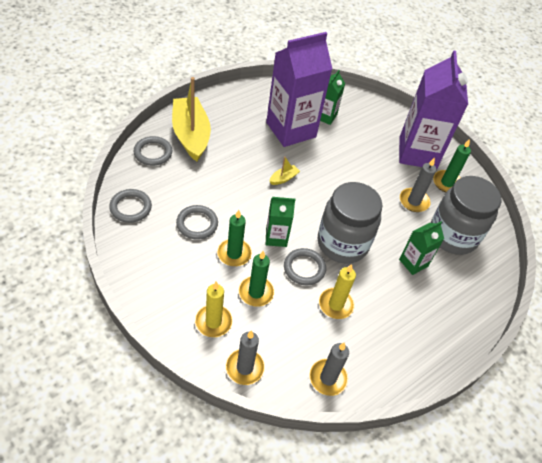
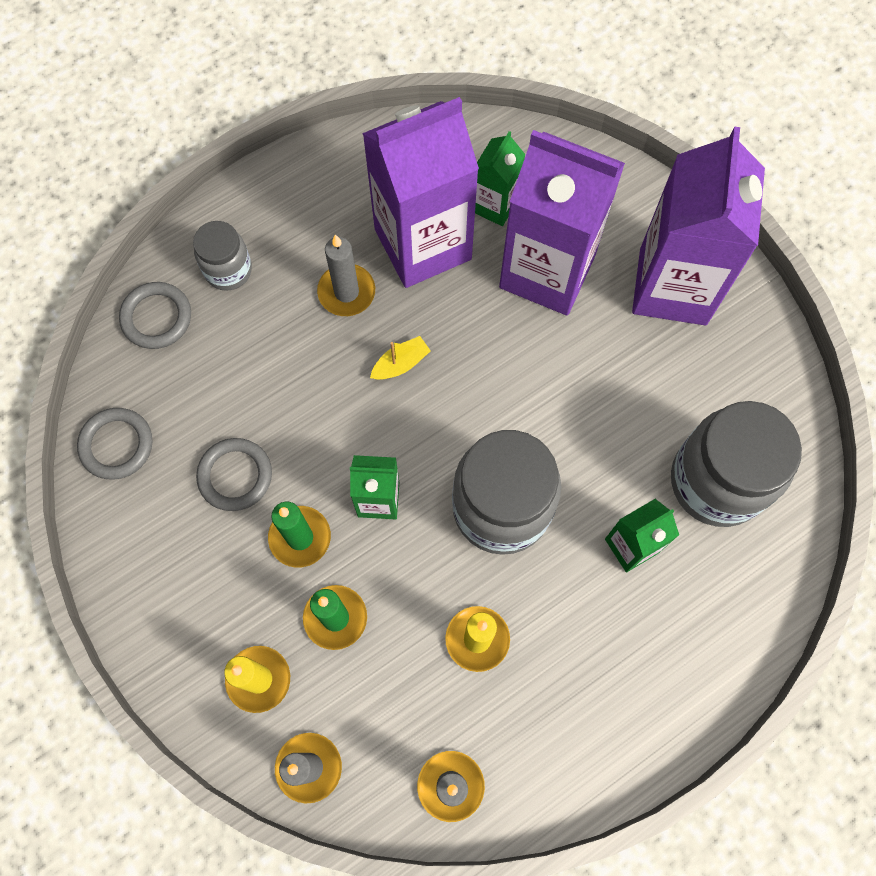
camera: 10 degrees right, 20 degrees up
yellow boat [172,77,211,161] -> grey jar [193,221,252,291]
grey ring [284,248,326,286] -> none
grey candle [400,157,436,212] -> grey candle moved to [317,235,375,316]
green candle [433,139,471,192] -> none
none -> purple carton [499,130,625,315]

